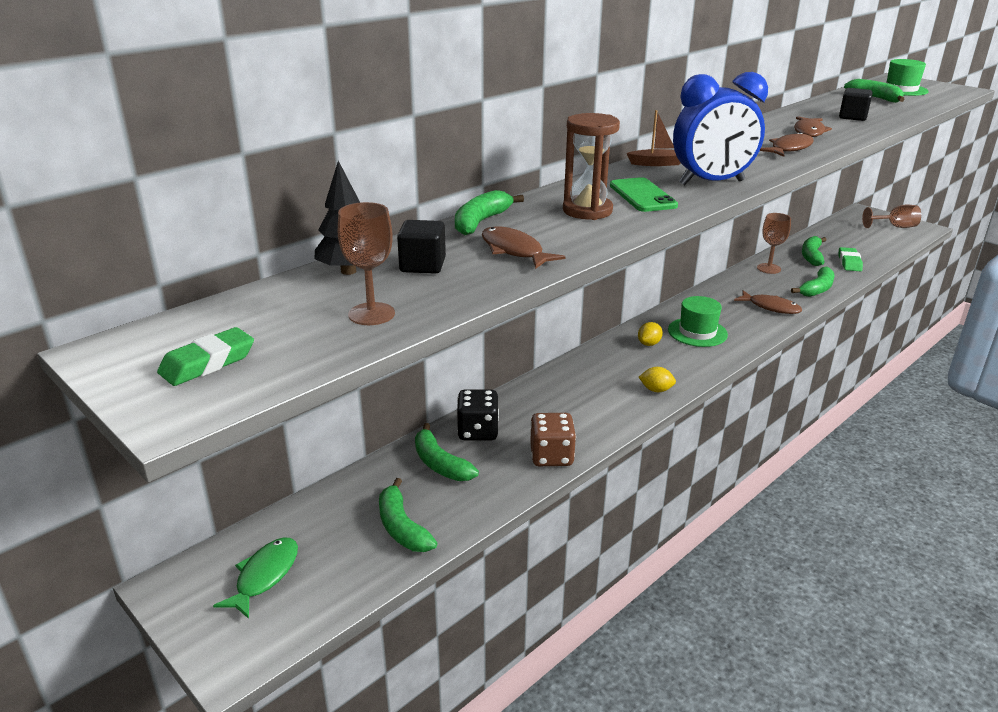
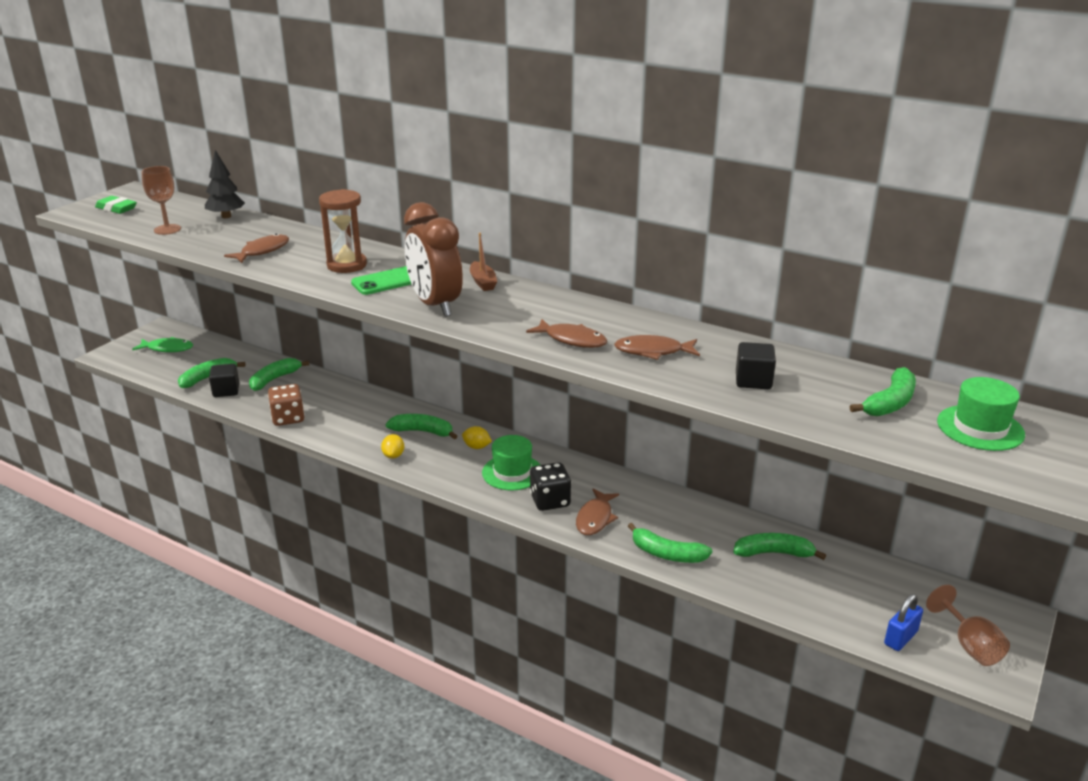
camera: 75 degrees right, 0 degrees up
black cube [397,220,446,274] -> black cube moved to [209,364,239,397]
green banana [455,190,524,235] -> green banana moved to [385,414,457,439]
black dice [457,390,499,440] -> black dice moved to [530,462,571,511]
blue clock [673,72,768,185] -> brown clock [404,202,463,317]
brown goblet [757,213,791,274] -> none
green eraser [838,247,863,271] -> none
none -> blue padlock [884,594,923,651]

